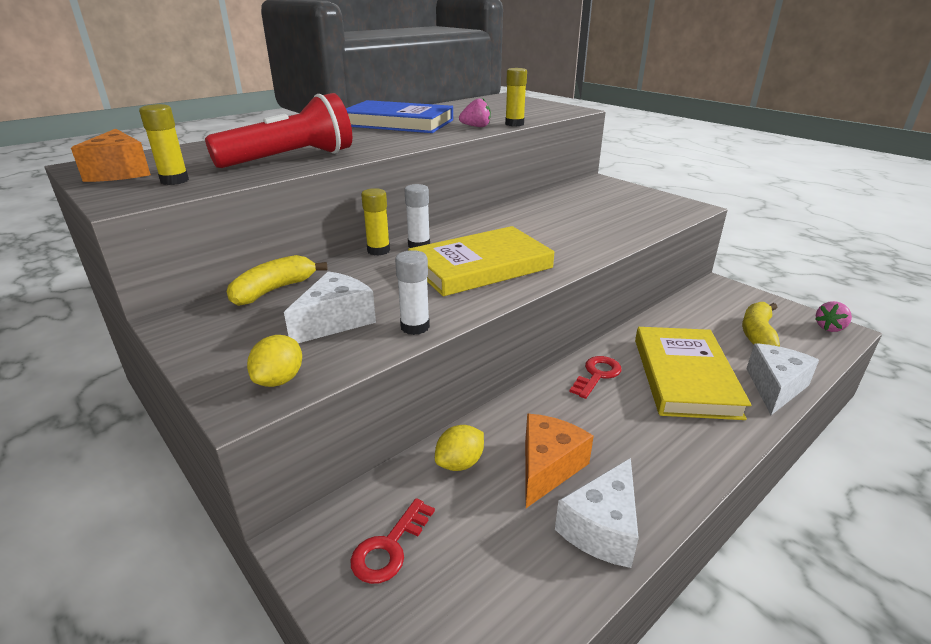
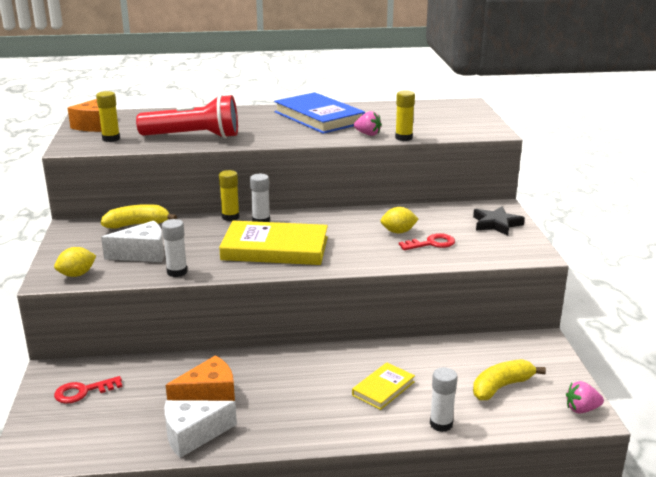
camera: 35 degrees right, 5 degrees down
yellow lemon [435,425,484,471] -> yellow lemon moved to [381,207,418,233]
red key [569,356,621,399] -> red key moved to [399,233,455,250]
yellow book [635,327,751,420] -> yellow book [352,362,415,410], size x0.52
white cheese [746,343,819,415] -> white glue stick [430,367,457,432]
none -> black star [473,206,525,236]

